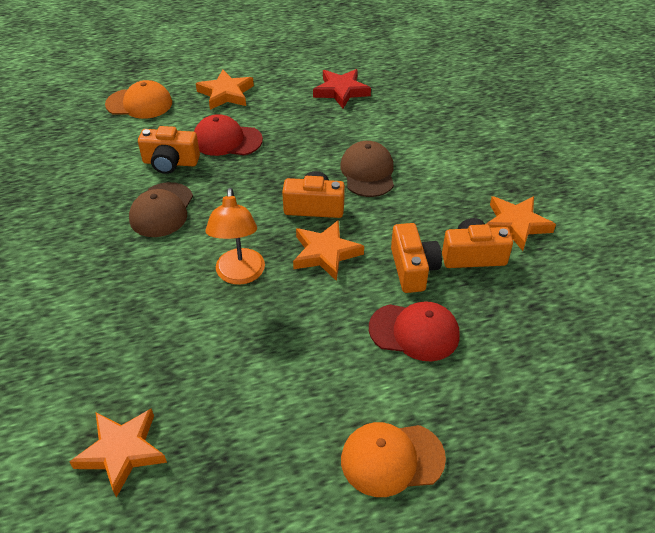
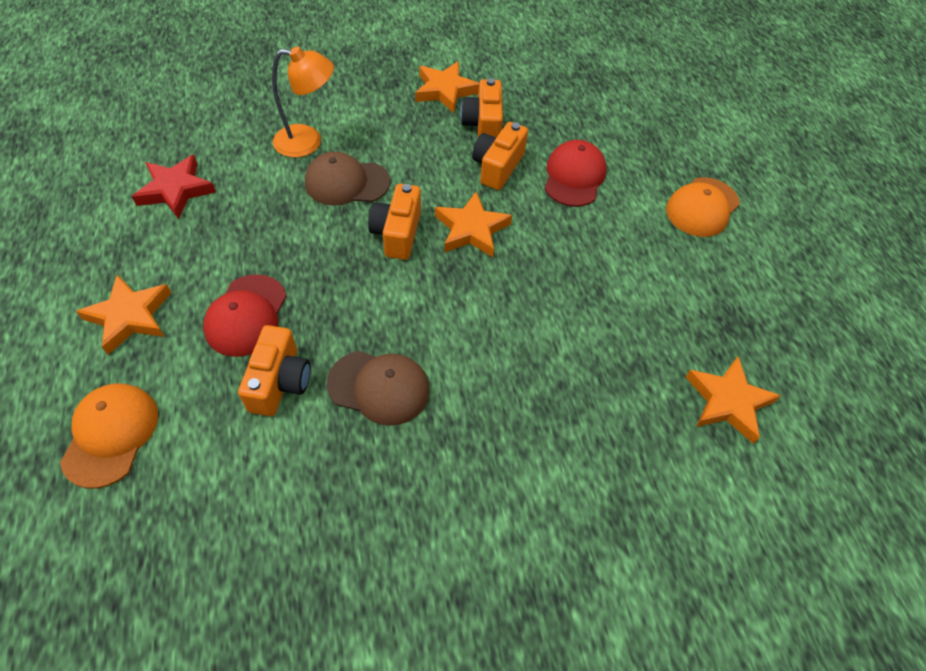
camera: 90 degrees left, 10 degrees up
orange lamp [206,188,265,285] -> orange lamp moved to [272,47,334,158]
orange cap [341,422,446,497] -> orange cap turned 45 degrees clockwise [666,177,740,237]
orange camera [391,223,442,293] -> orange camera turned 60 degrees counterclockwise [472,122,528,190]

